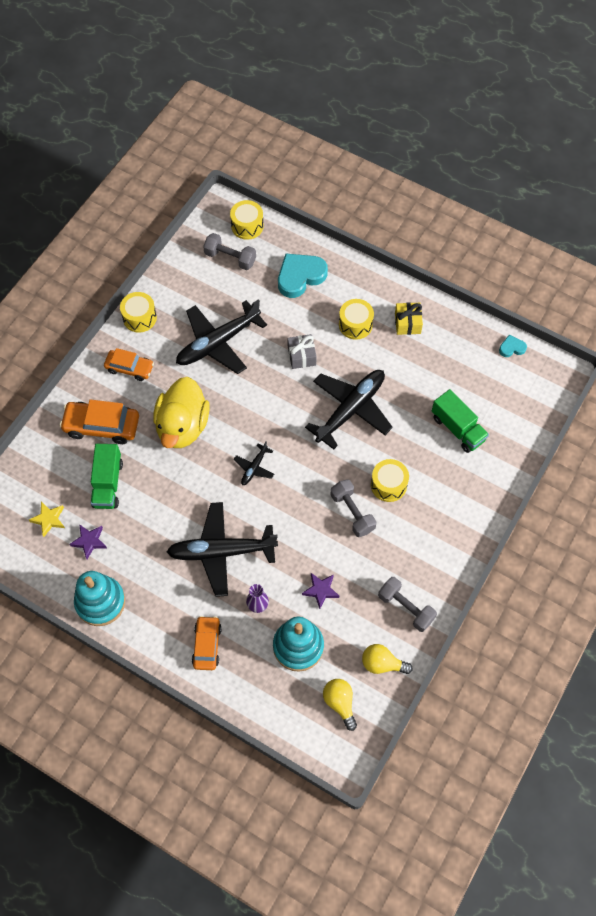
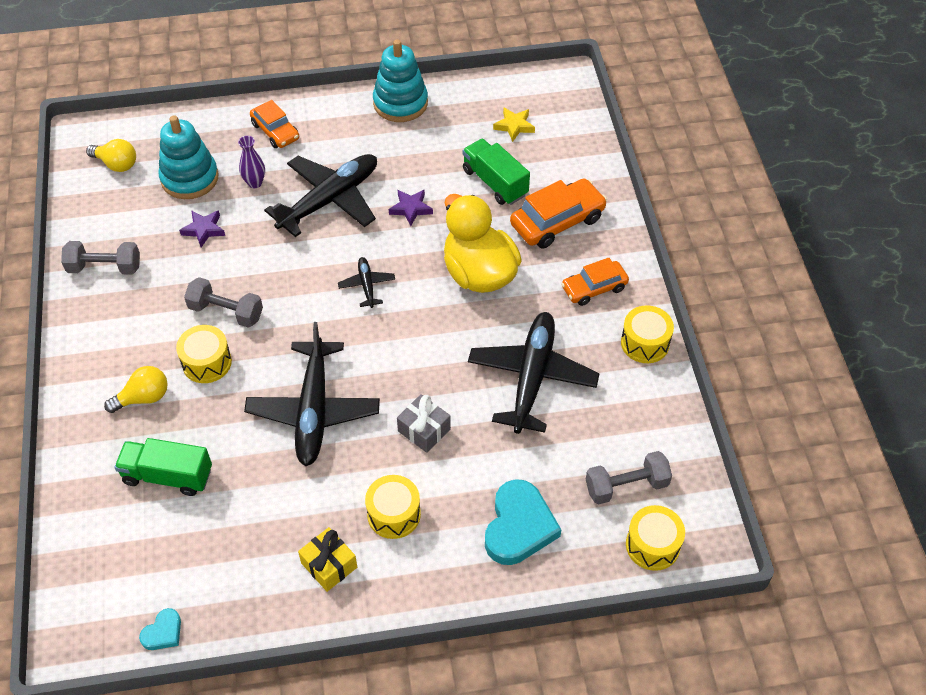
camera: 140 degrees right, 10 degrees down
purple star [70,524,107,559] -> purple star moved to [389,189,433,226]
yellow light bulb [362,644,413,674] -> yellow light bulb moved to [104,366,168,413]

